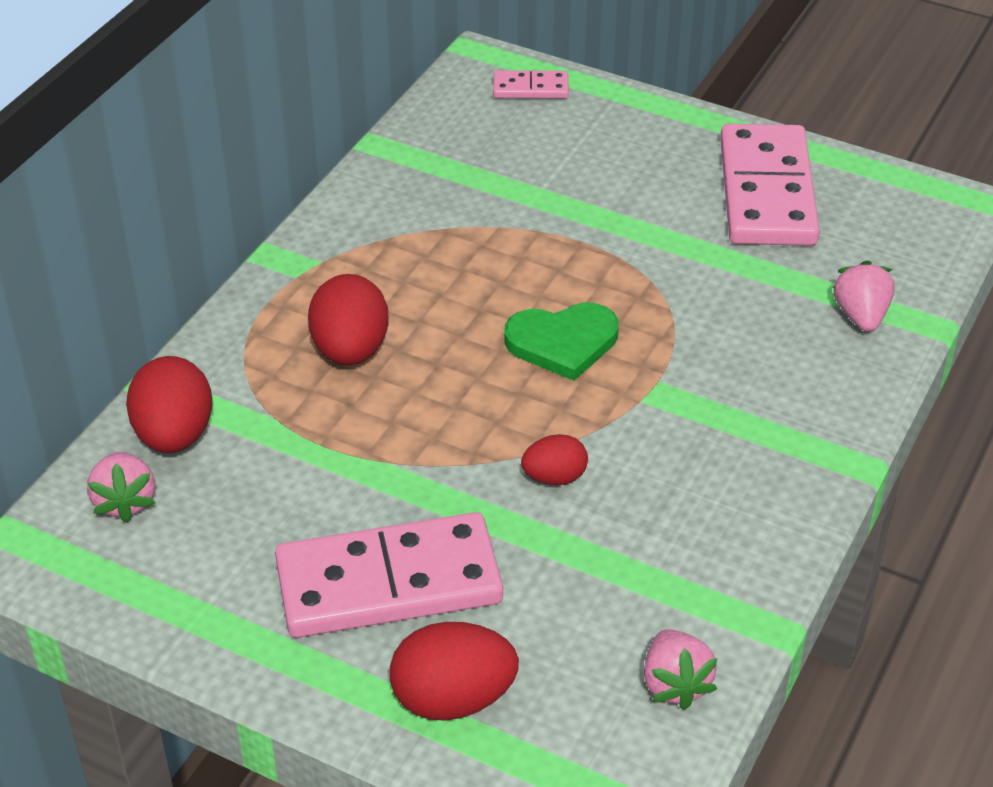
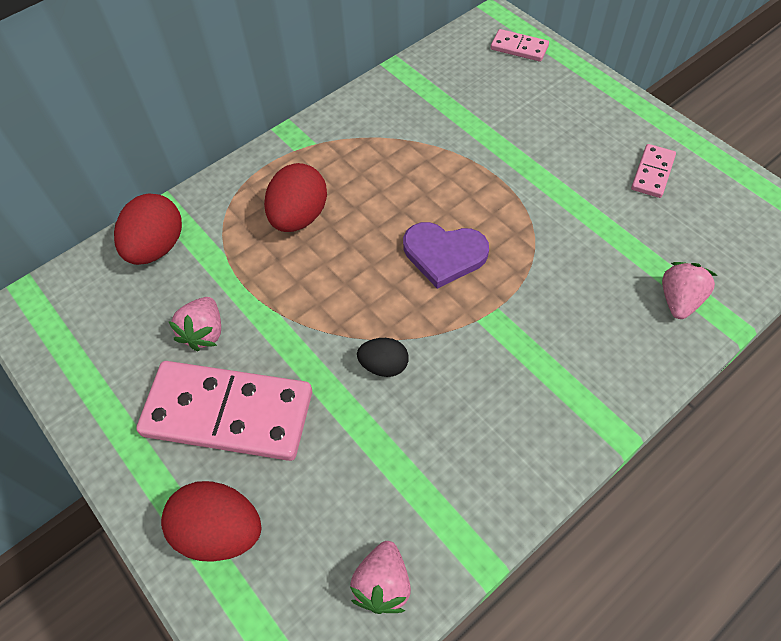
camera: 25 degrees right, 15 degrees up
pink strawberry [87,452,155,523] -> pink strawberry moved to [168,297,221,351]
green heart [505,302,619,381] -> purple heart [403,222,489,289]
red egg [521,434,588,485] -> black egg [357,338,409,377]
pink domino [720,124,820,246] -> pink domino [631,144,676,198], size x0.46

